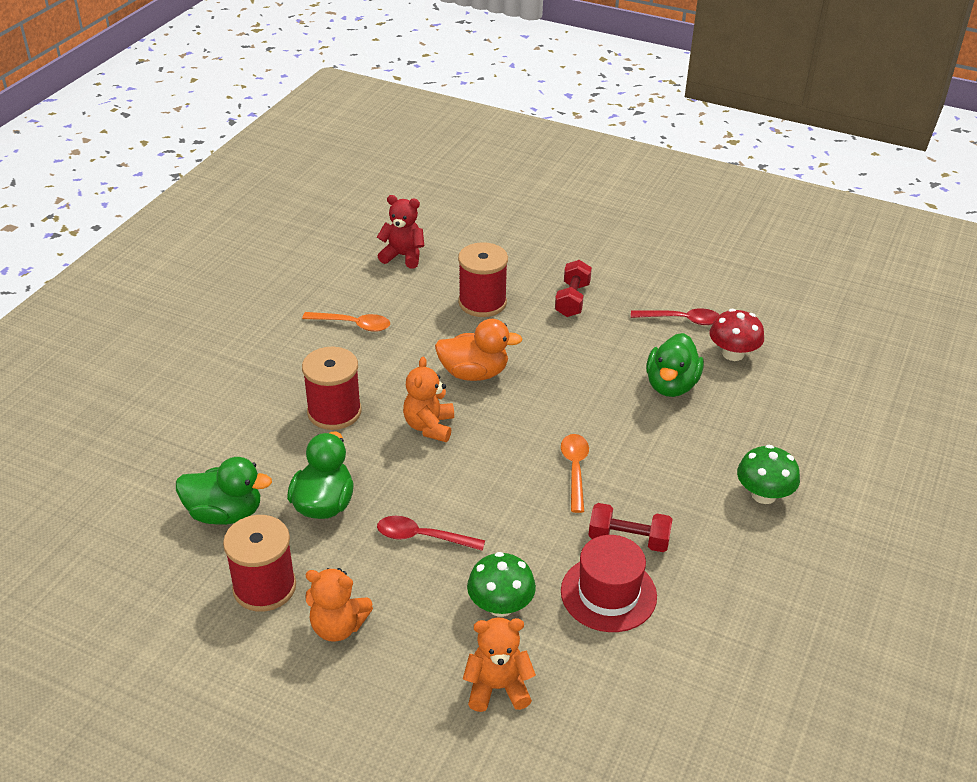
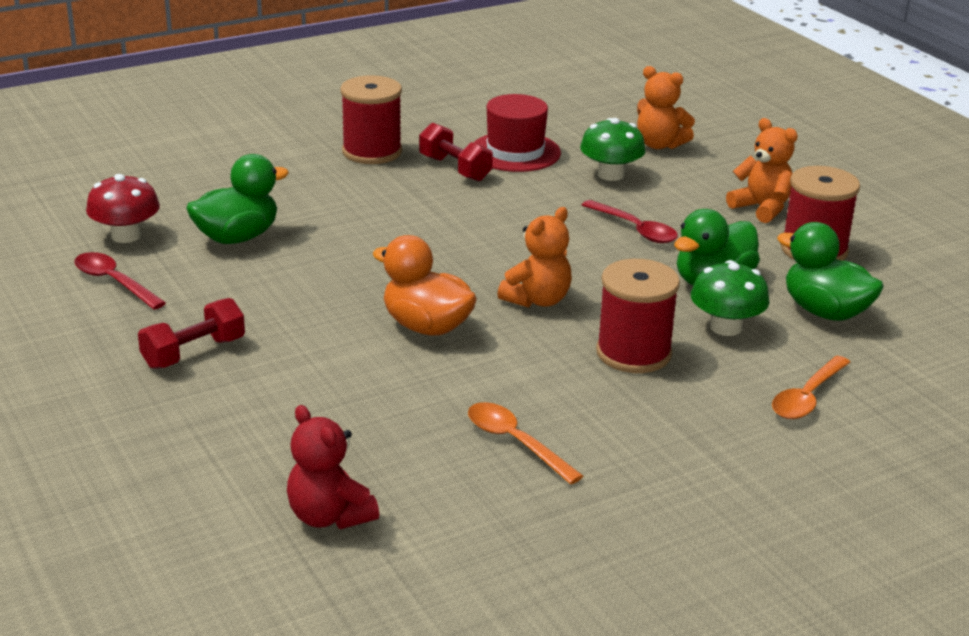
camera: 145 degrees left, 10 degrees down
red spool [458,242,508,317] -> red spool moved to [340,75,402,164]
orange spoon [561,434,589,513] -> orange spoon moved to [772,356,851,419]
green mushroom [737,445,800,504] -> green mushroom moved to [691,260,769,336]

